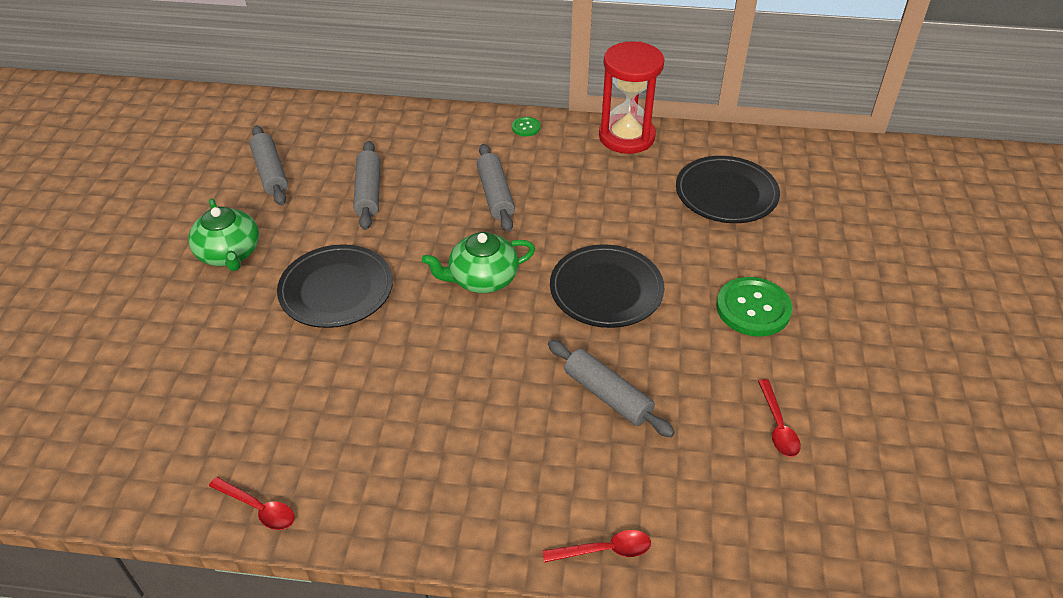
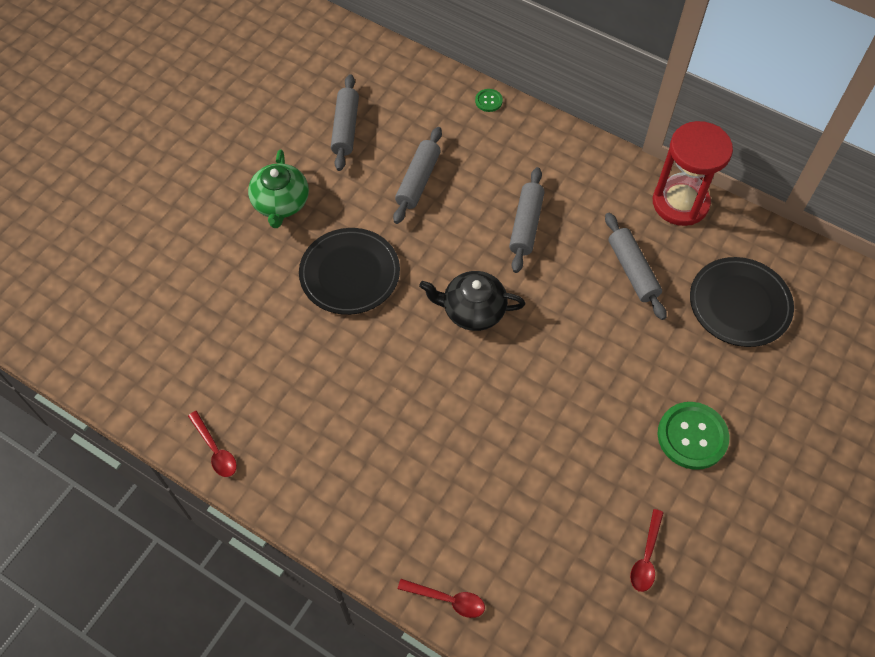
camera: 25 degrees right, 15 degrees up
green teapot [422,232,535,293] -> black teapot [419,271,525,331]
green button [512,117,540,136] -> green button moved to [475,89,503,112]
grey rolling pin [548,340,675,437] -> grey rolling pin moved to [605,213,667,320]
black plate [550,244,664,328] -> none

